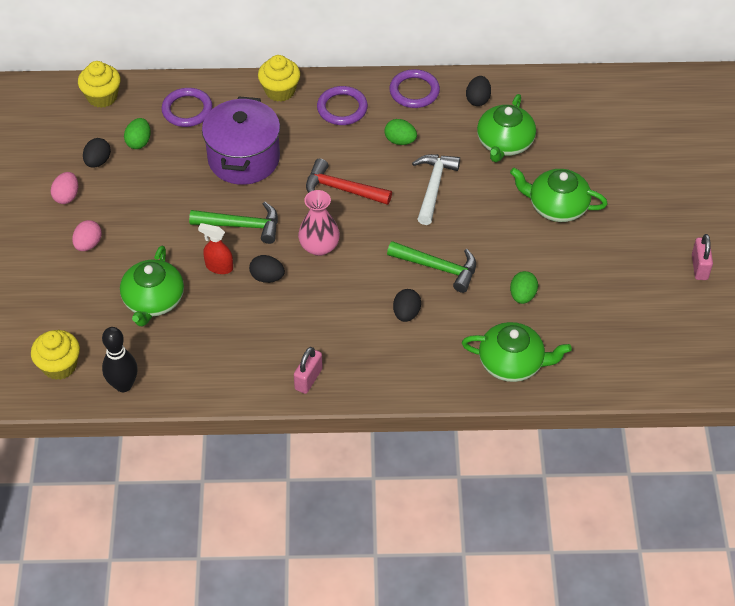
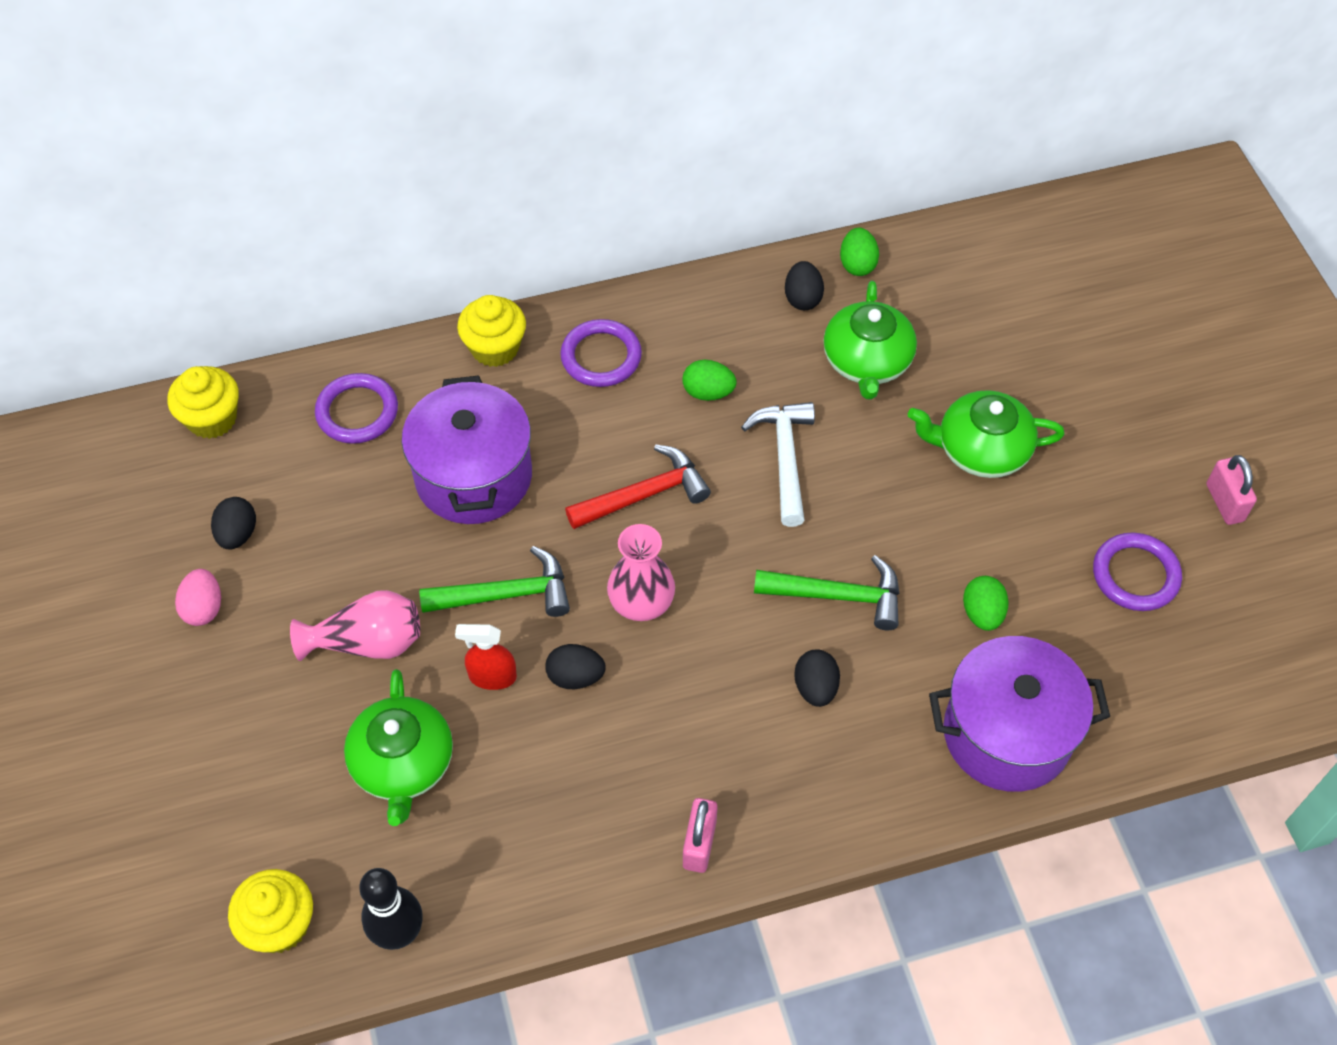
camera: 15 degrees left, 5 degrees up
pink egg [72,220,102,251] -> none
green egg [124,118,151,149] -> green egg moved to [840,228,879,276]
red hammer [306,159,392,205] -> red hammer turned 150 degrees clockwise [565,445,711,529]
purple ring [389,69,440,108] -> purple ring moved to [1093,532,1182,611]
green teapot [462,322,572,382] -> purple pot [929,636,1110,792]
none -> pink vase [290,590,420,661]

